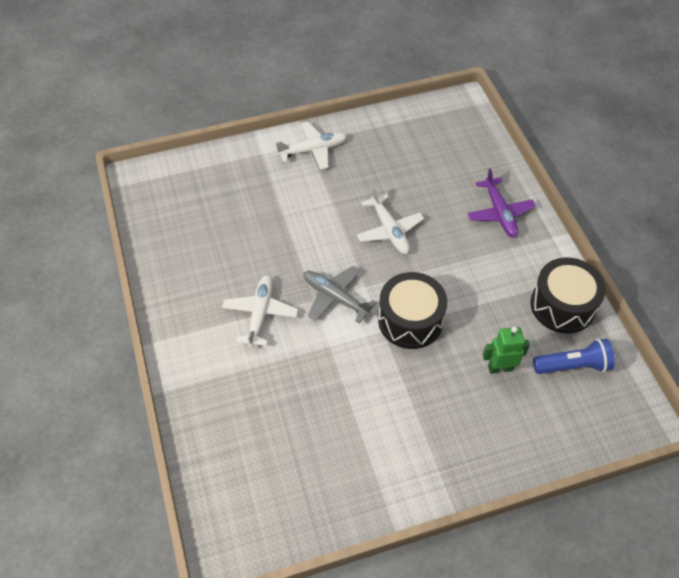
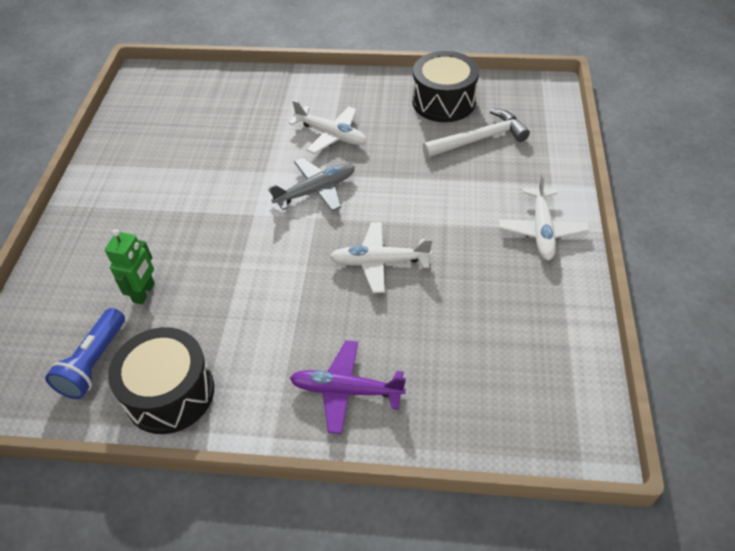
camera: 115 degrees right, 5 degrees down
black drum [378,272,447,349] -> black drum moved to [412,51,479,122]
none -> white hammer [422,109,530,158]

